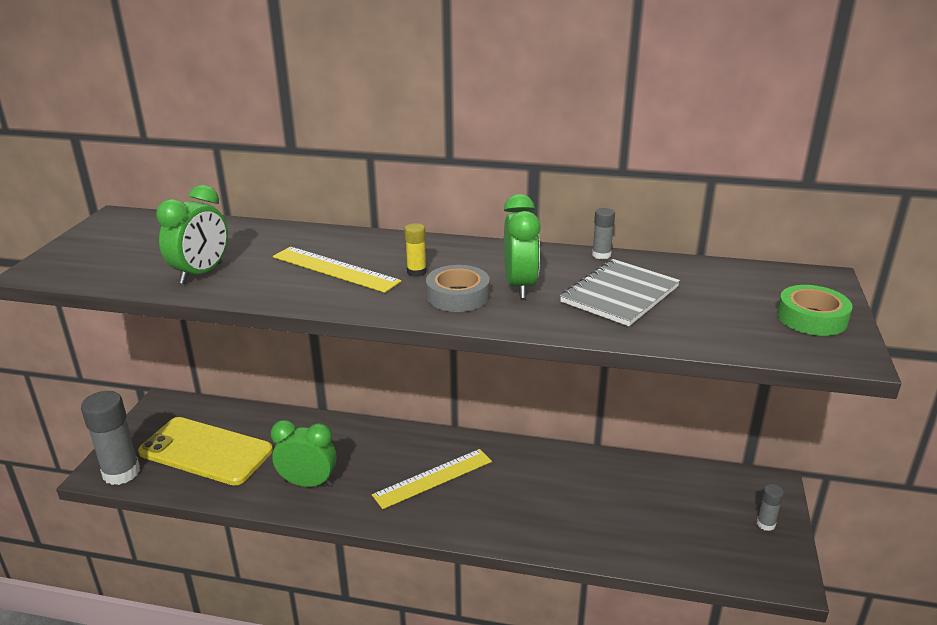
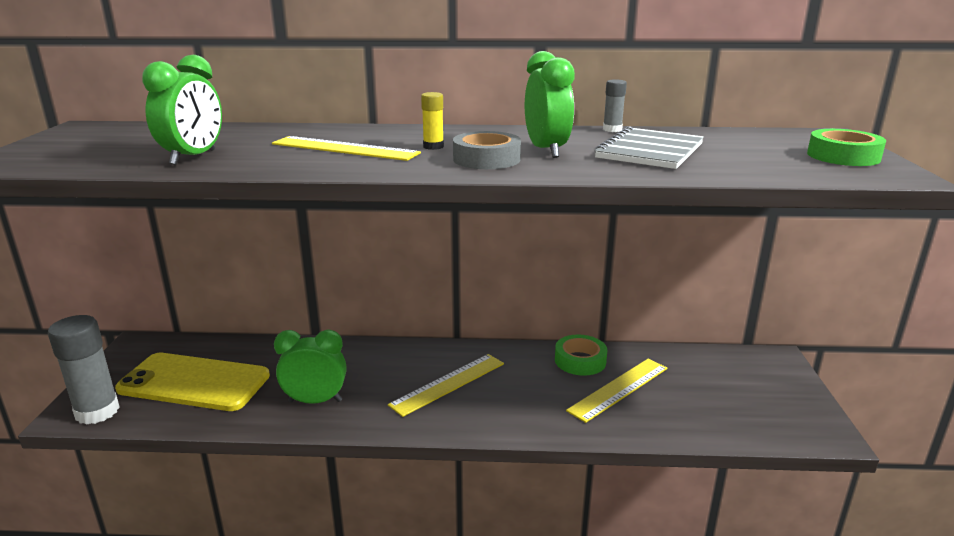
camera: 10 degrees left, 5 degrees down
grey glue stick [756,484,784,531] -> none
none -> green tape [555,335,607,376]
none -> yellow ruler [566,359,668,423]

